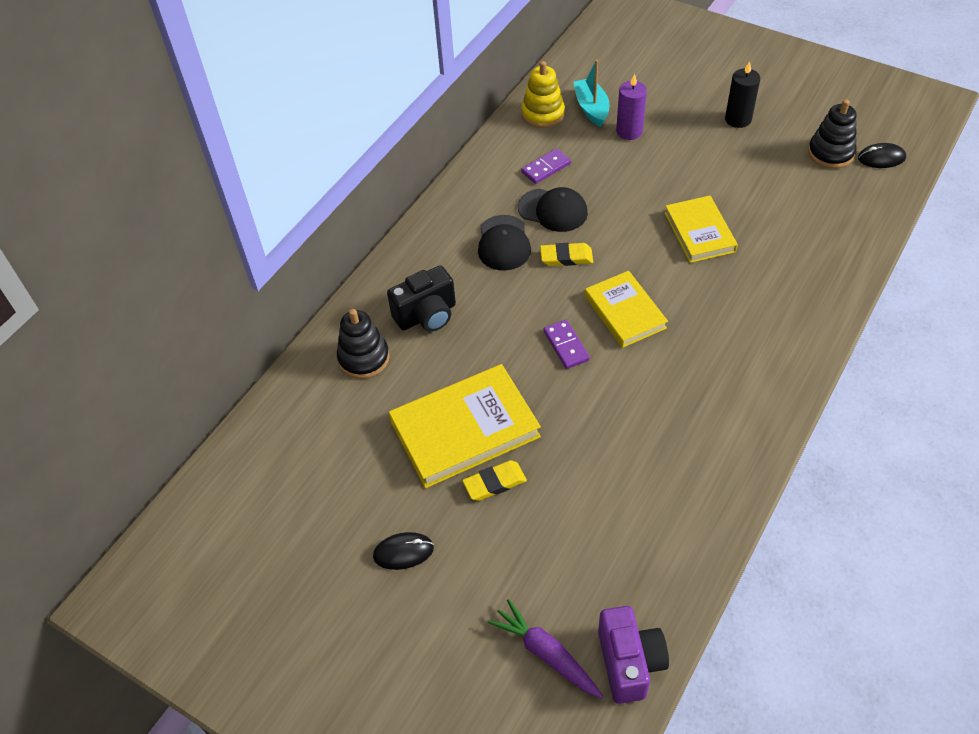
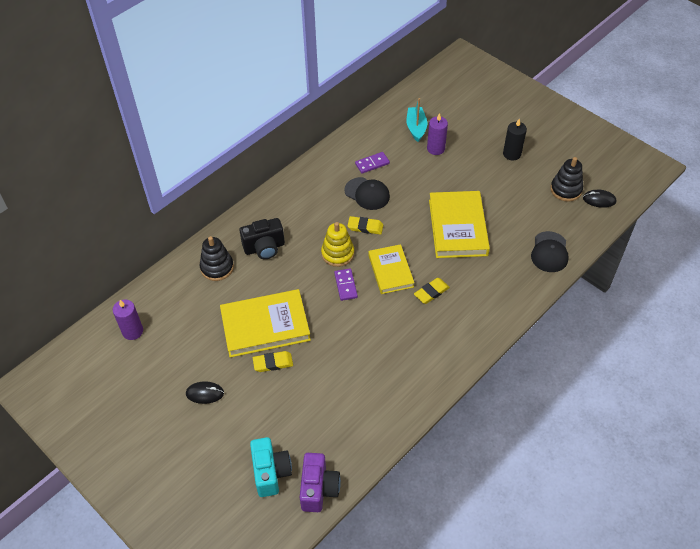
camera: 10 degrees right, 0 degrees up
black cap [478,215,531,270] -> black cap moved to [531,231,569,272]
purple carrot [488,599,604,698] -> turquoise camera [250,437,292,497]
yellow stacking toy [521,61,565,128] -> yellow stacking toy moved to [321,222,354,267]
yellow book [665,196,738,263] -> yellow book [429,191,490,258], size x1.57
none -> purple candle [113,299,143,340]
none -> yellow eraser [414,278,450,304]

